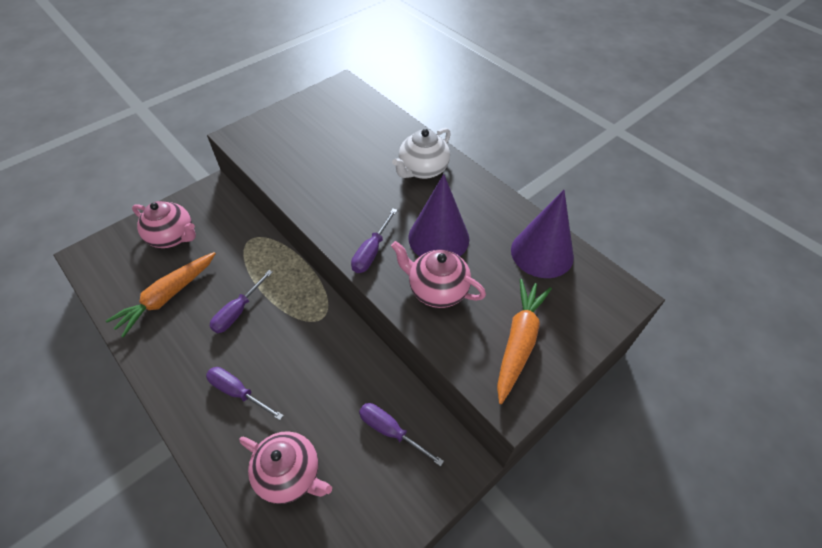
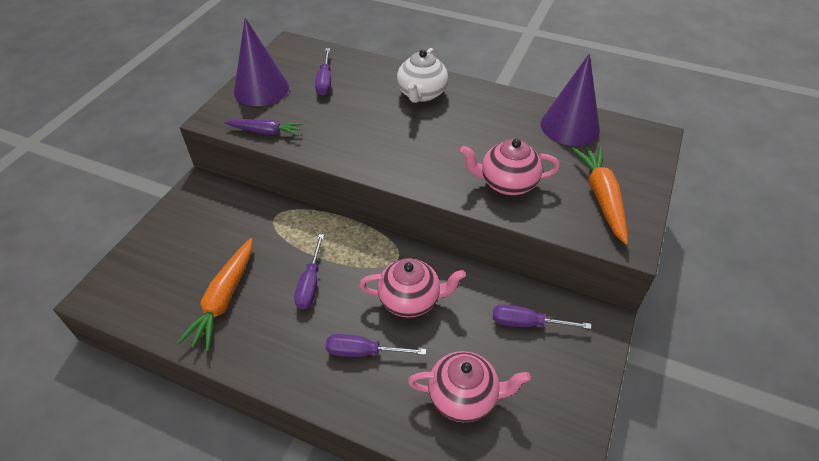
camera: 25 degrees left, 5 degrees down
pink teapot [132,201,196,248] -> pink teapot moved to [359,258,466,318]
purple screwdriver [351,208,397,273] -> purple screwdriver moved to [315,48,331,95]
purple cone [408,174,469,257] -> purple cone moved to [234,18,289,106]
none -> purple carrot [224,119,303,136]

